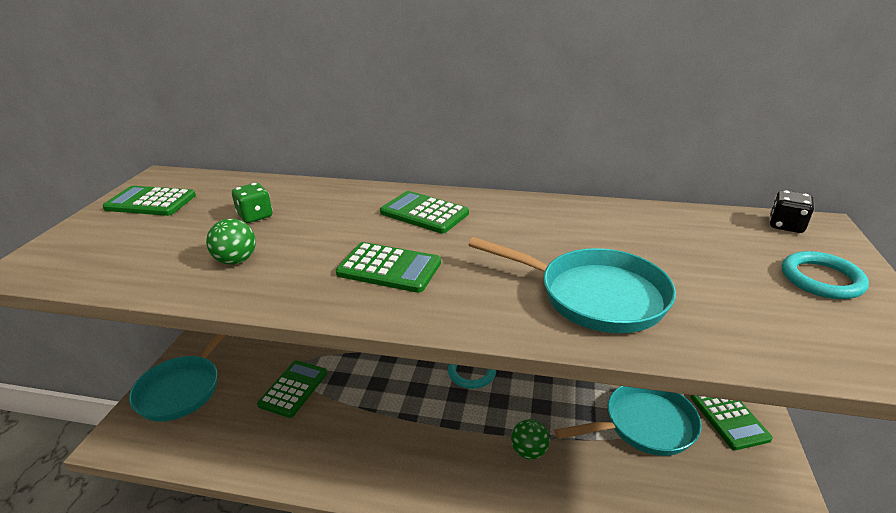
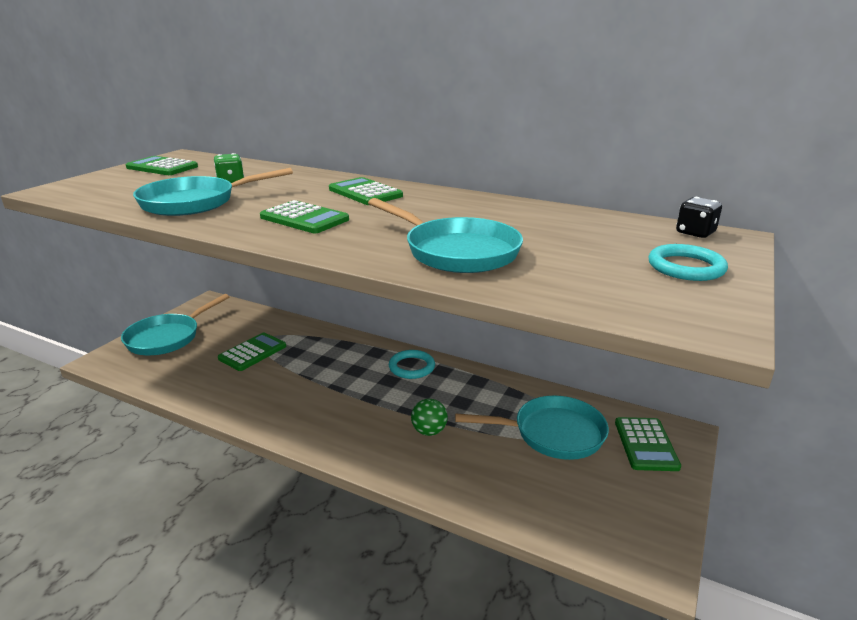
camera: 15 degrees right, 5 degrees down
green ball [206,219,256,265] -> turquoise pan [133,168,293,216]

